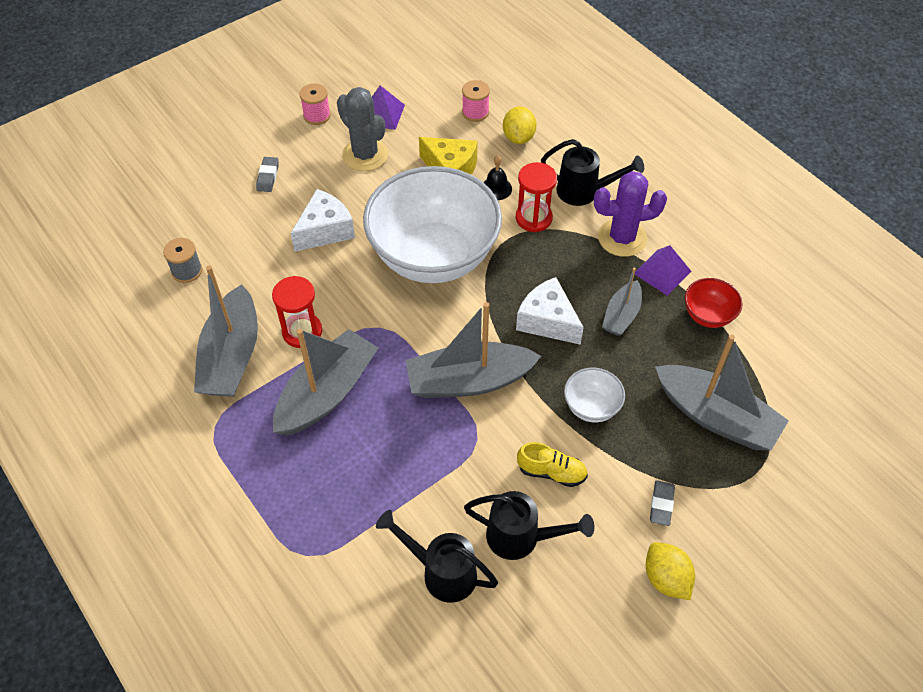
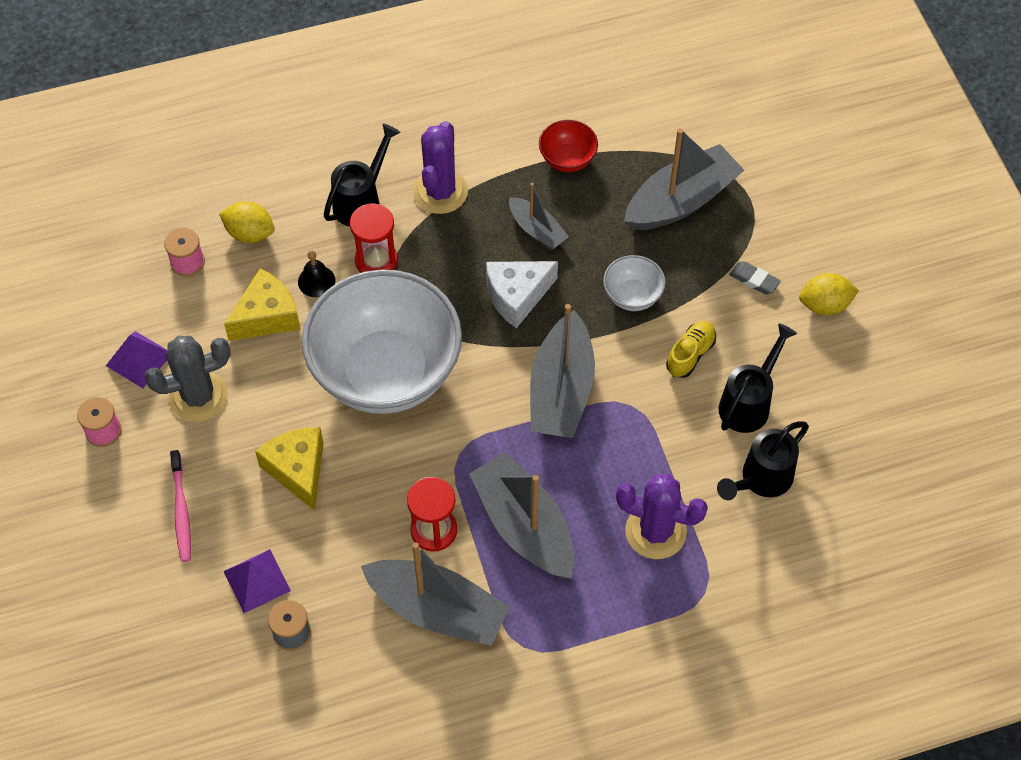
camera: 70 degrees left, 5 degrees up
grey eraser [256,157,279,192] -> pink toothbrush [170,450,191,562]
white cheese [290,189,355,252] -> yellow cheese [255,427,324,511]
purple pyramid [635,245,691,296] -> purple pyramid moved to [223,549,291,613]
none -> purple cactus [616,474,708,559]

